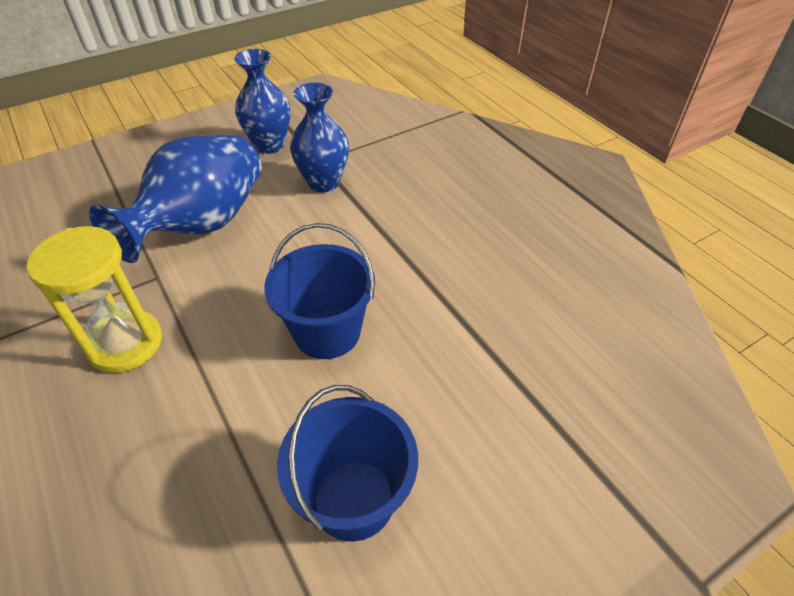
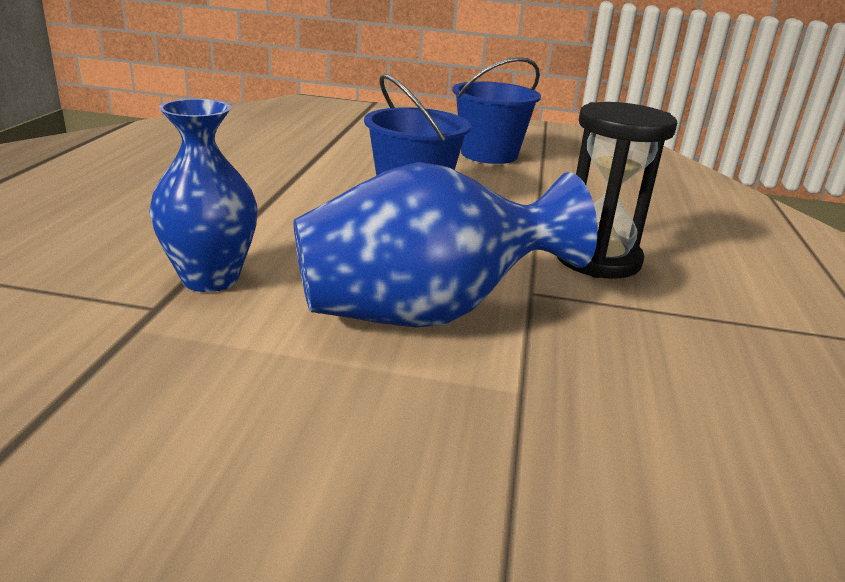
camera: 140 degrees left, 20 degrees down
yellow hourglass [26,226,162,373] -> black hourglass [557,102,677,278]
blue vase [234,49,290,154] -> none

